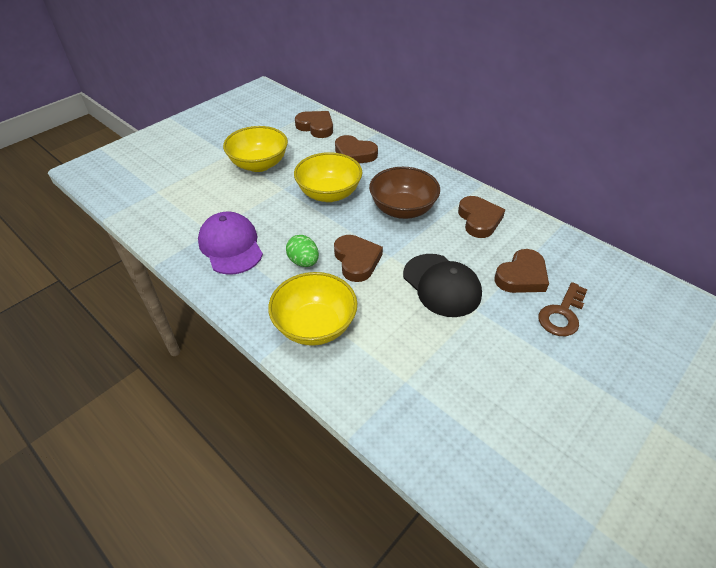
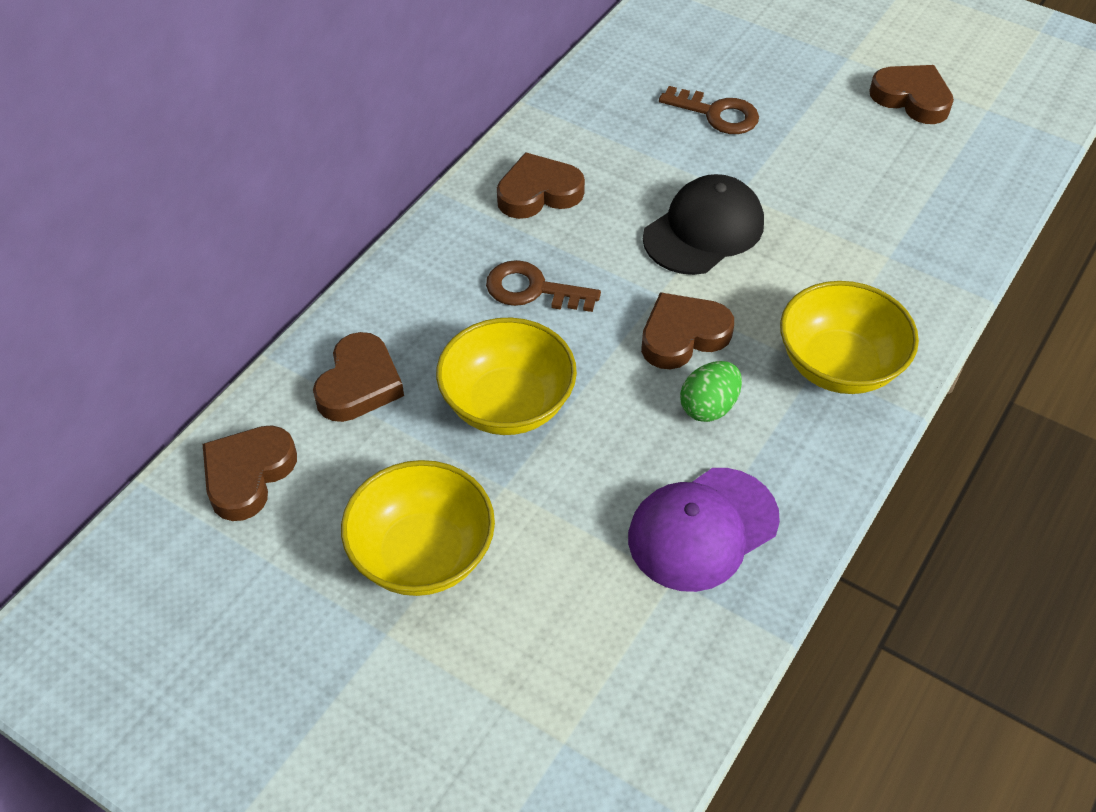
camera: 100 degrees left, 5 degrees up
brown bowl [369,167,440,219] -> brown key [486,260,601,312]
brown heart [494,249,549,293] -> brown heart moved to [869,65,954,124]

